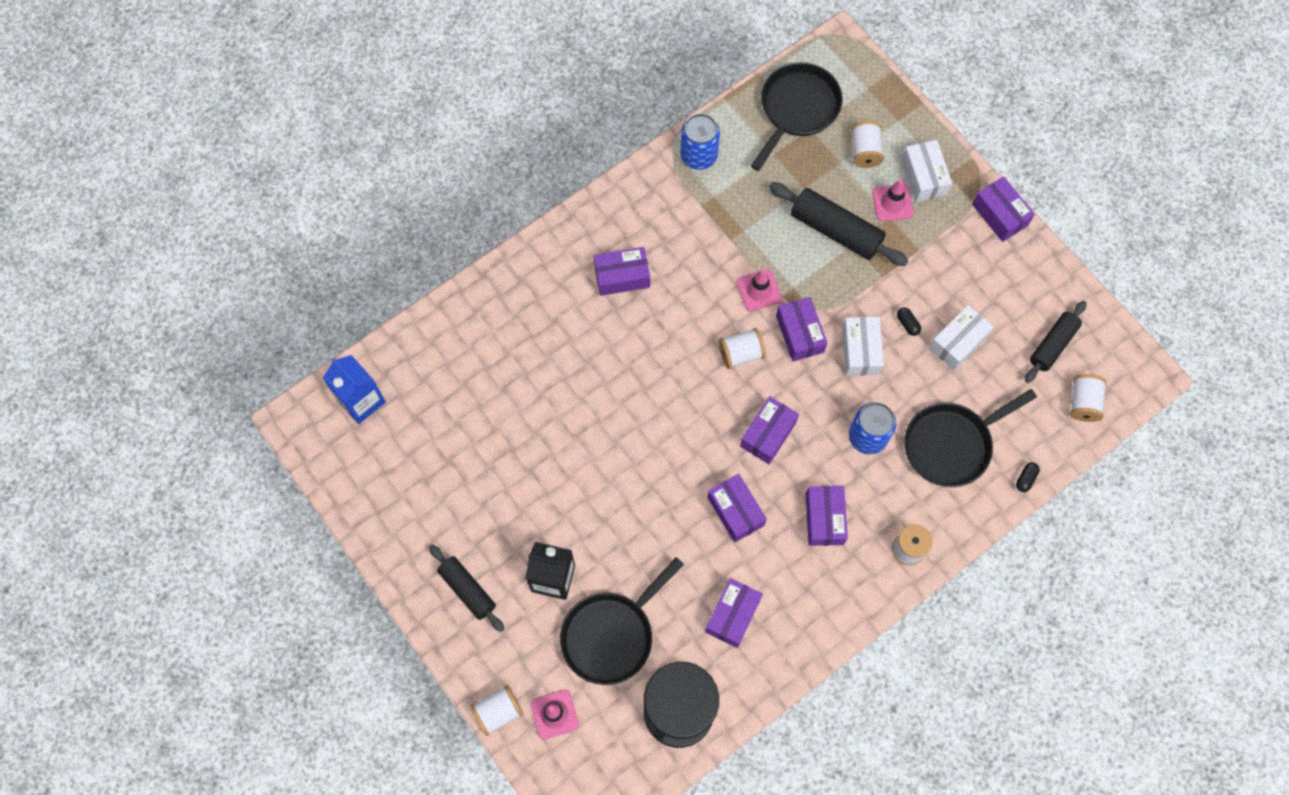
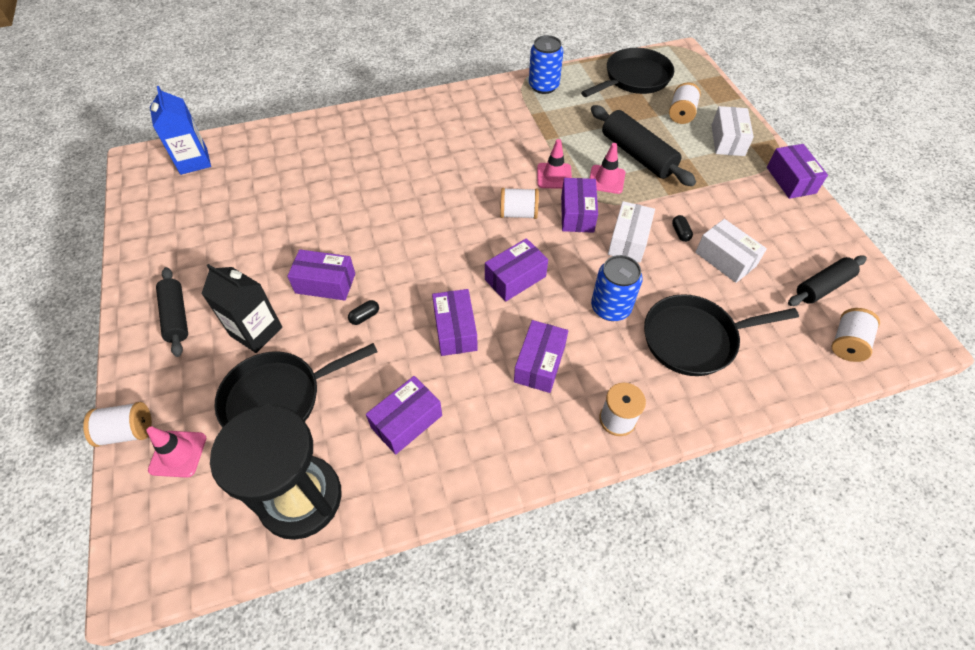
camera: 20 degrees right, 15 degrees down
purple box [594,247,650,296] -> purple box moved to [287,249,355,300]
pink traffic cone [872,179,914,221] -> pink traffic cone moved to [589,143,625,194]
white box [929,305,994,371] -> white box turned 75 degrees clockwise [695,219,767,283]
black capsule [1016,462,1040,492] -> black capsule moved to [348,300,379,325]

